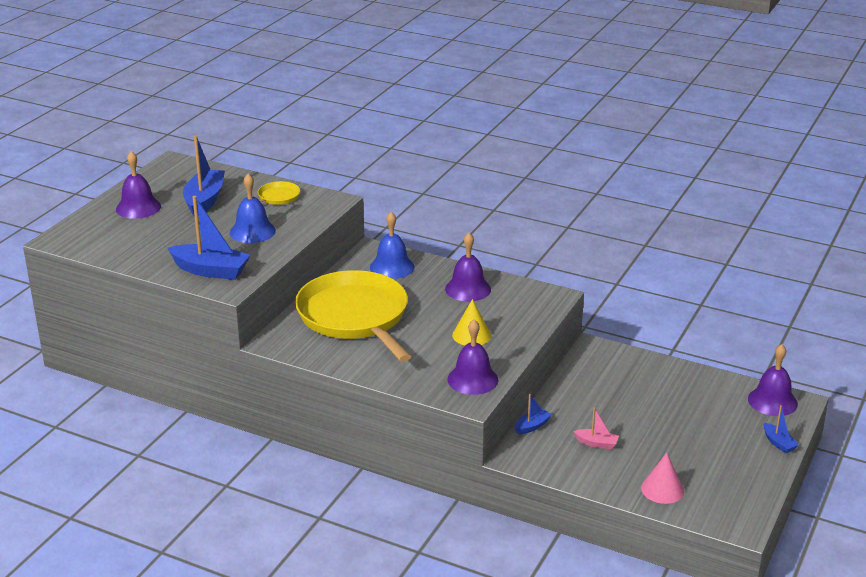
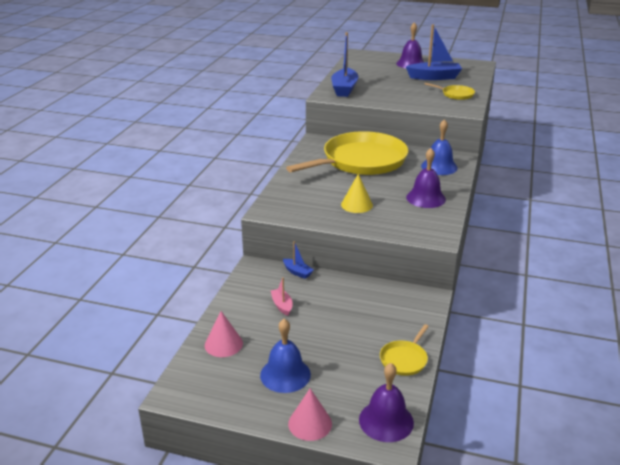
camera: 80 degrees right, 0 degrees up
blue bell [230,174,276,243] -> blue bell moved to [260,319,311,393]
purple bell [447,319,498,395] -> none
pink boat [574,407,619,449] -> pink boat turned 150 degrees clockwise [271,277,293,316]
blue boat [764,405,799,453] -> pink cone [288,388,332,441]
none -> yellow pan [380,324,429,376]

